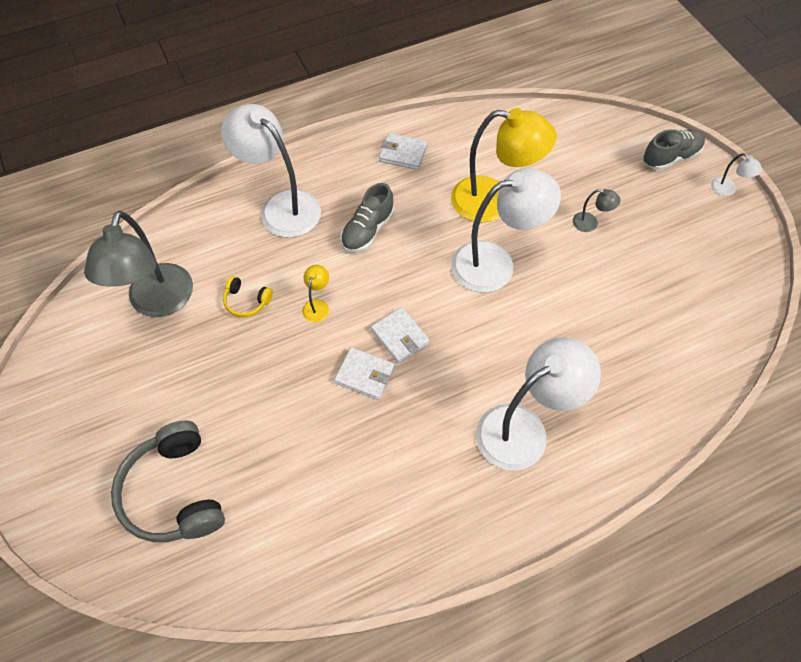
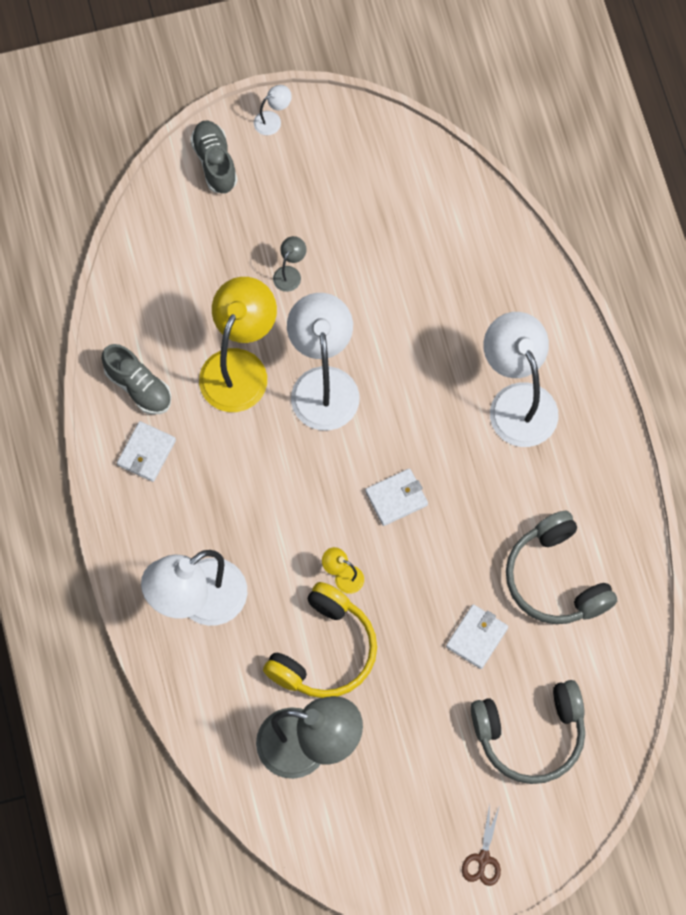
camera: 80 degrees left, 10 degrees up
yellow headphones [223,276,273,317] -> yellow headphones [263,582,377,698], size x2.14
white wallet [334,347,395,400] -> white wallet moved to [446,604,508,669]
grey shoe [340,183,394,253] -> grey shoe moved to [102,344,172,415]
none -> brown scissors [462,804,501,886]
none -> grey headphones [506,511,617,624]

